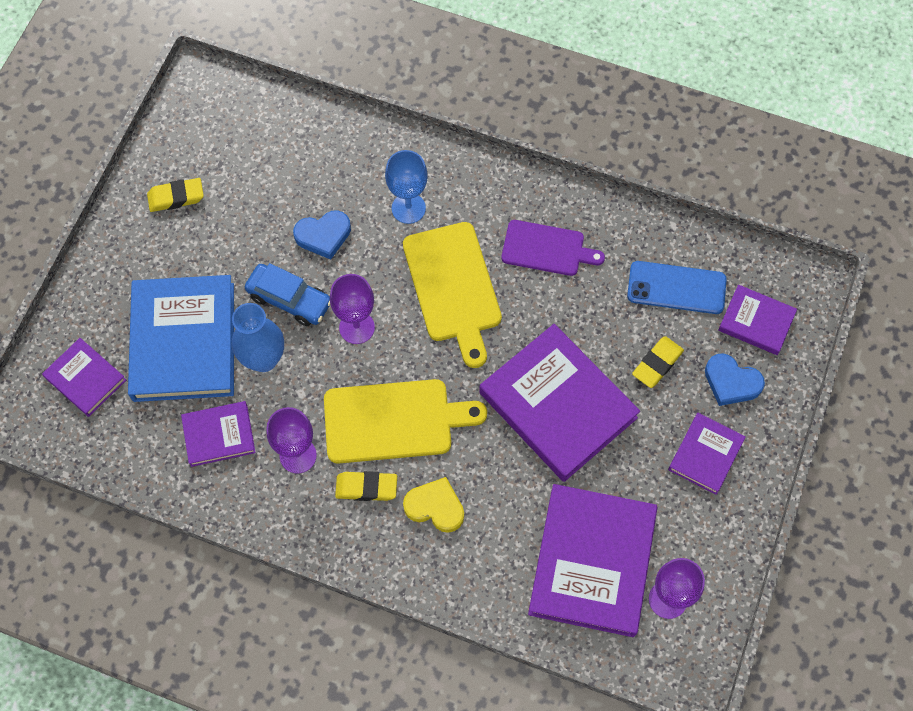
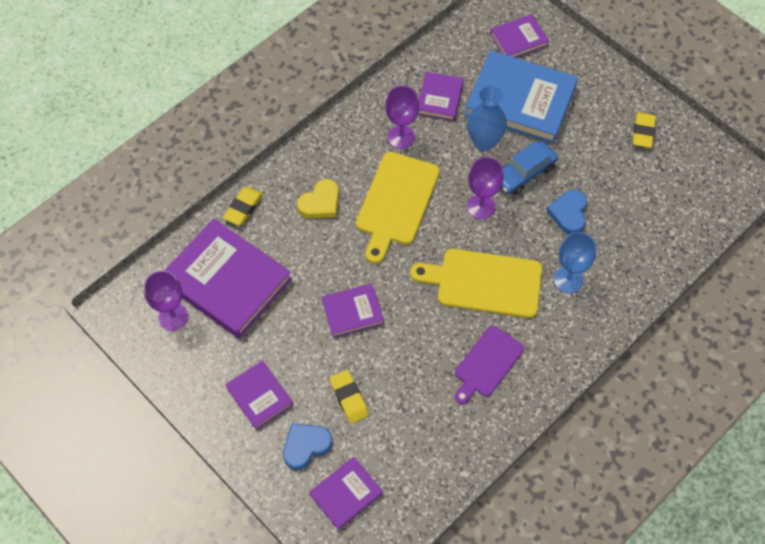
camera: 115 degrees right, 5 degrees down
yellow eraser [335,471,397,501] -> yellow eraser moved to [223,187,263,225]
purple book [479,324,640,482] -> purple book [322,283,384,338], size x0.52
blue phone [627,261,727,314] -> none

